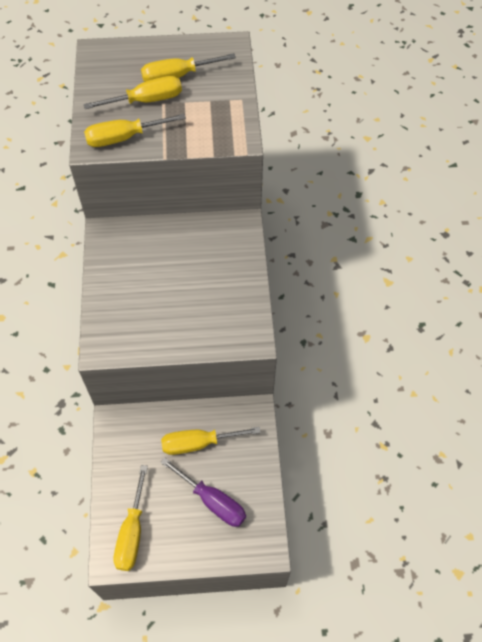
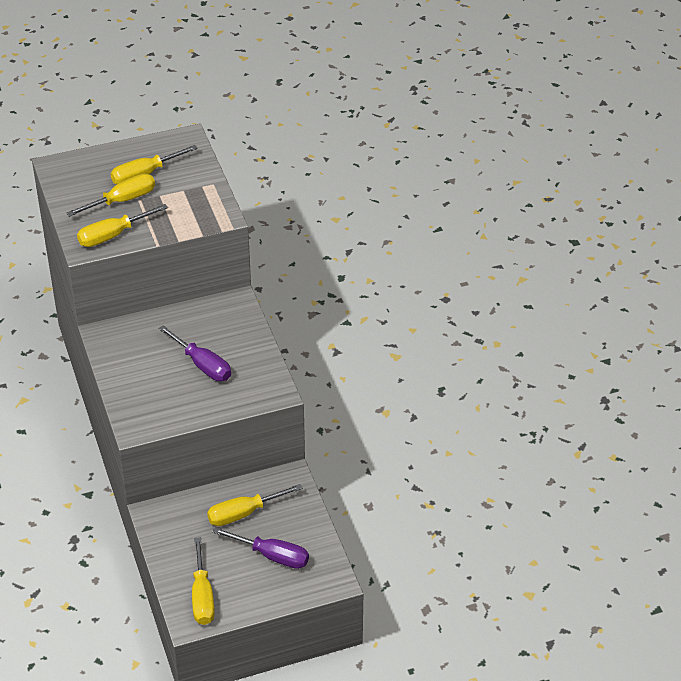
camera: 15 degrees left, 15 degrees down
none -> purple screwdriver [158,325,231,381]

